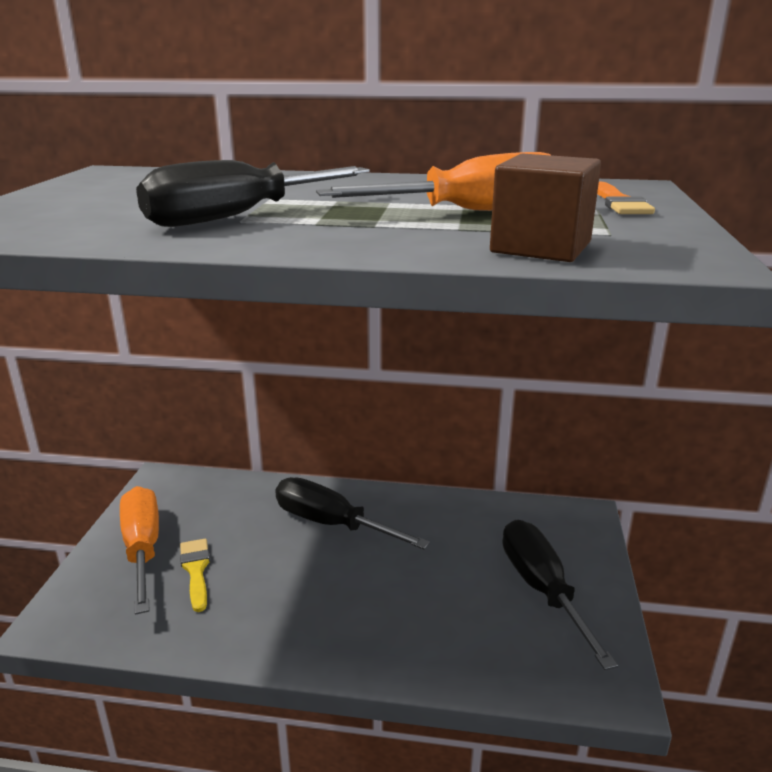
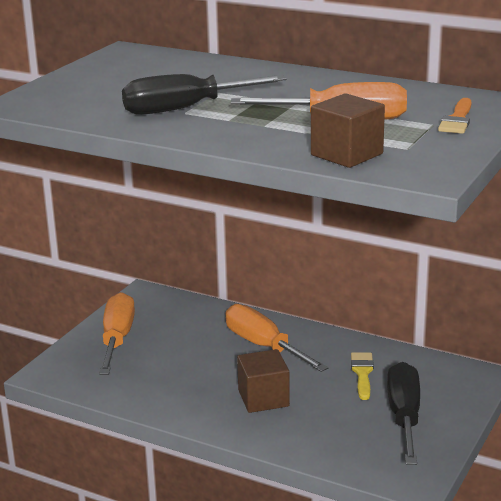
camera: 20 degrees right, 0 degrees up
yellow brush [180,539,210,612] -> yellow brush moved to [351,352,374,400]
black screwdriver [275,477,430,550] -> orange screwdriver [225,304,328,372]
none -> brown cube [237,349,290,413]

